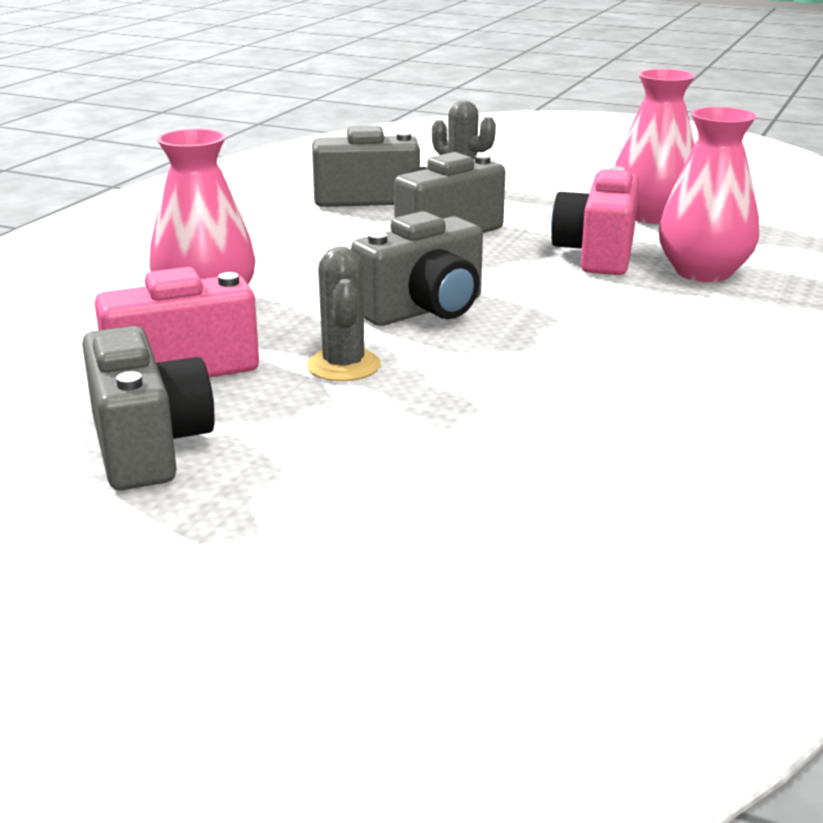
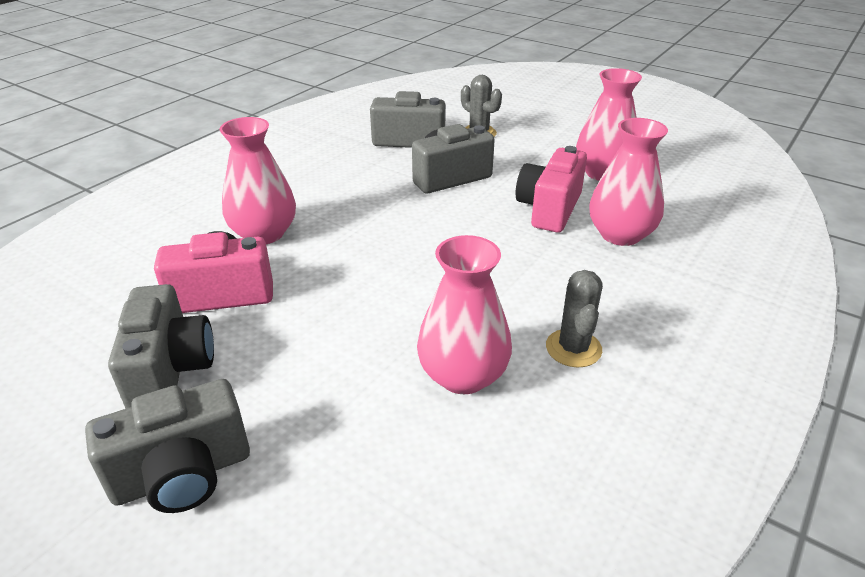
camera: 10 degrees right, 10 degrees up
grey cactus [307,246,381,381] -> grey cactus moved to [546,270,603,367]
grey camera [351,211,483,326] -> grey camera moved to [85,379,250,513]
none -> pink vase [417,235,512,394]

